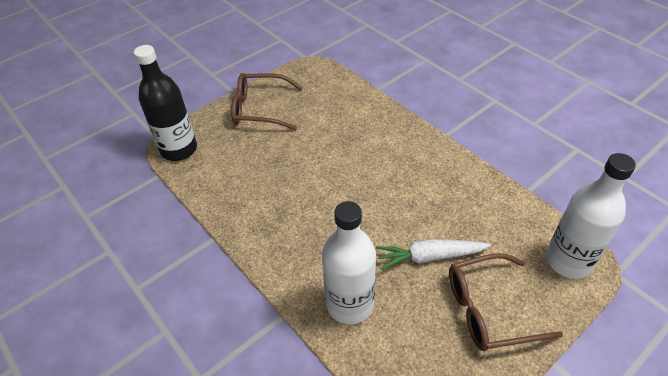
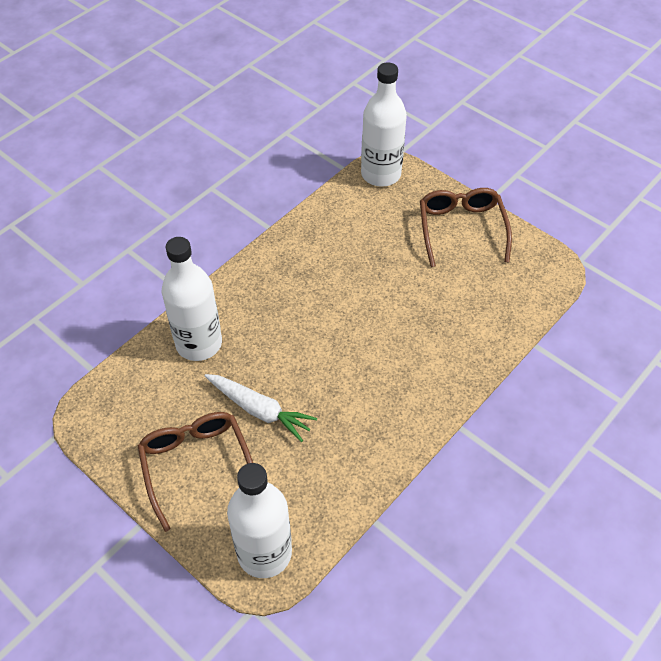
camera: 80 degrees right, 5 degrees up
black bottle [134,45,197,161] -> white bottle [361,62,407,187]
white carrot [376,239,491,270] -> white carrot turned 135 degrees clockwise [205,374,317,442]

